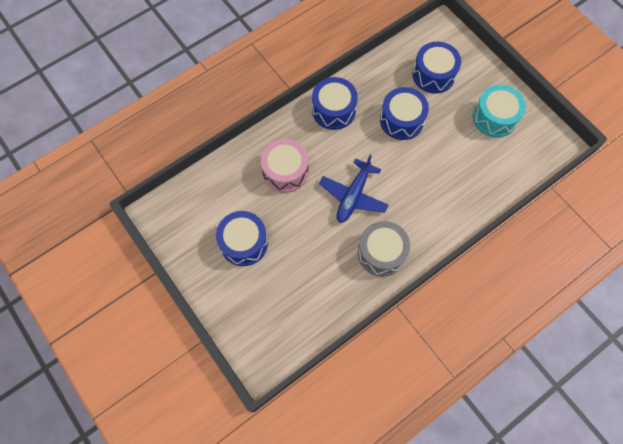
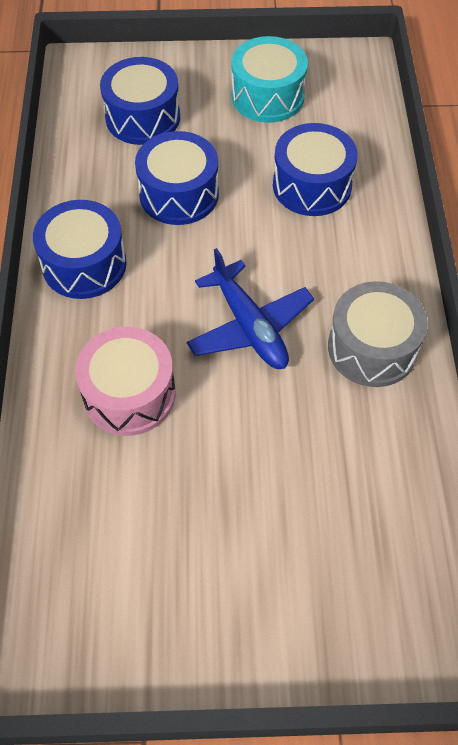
camera: 55 degrees left, 10 degrees down
blue drum [216,211,268,266] -> blue drum moved to [273,123,358,216]

